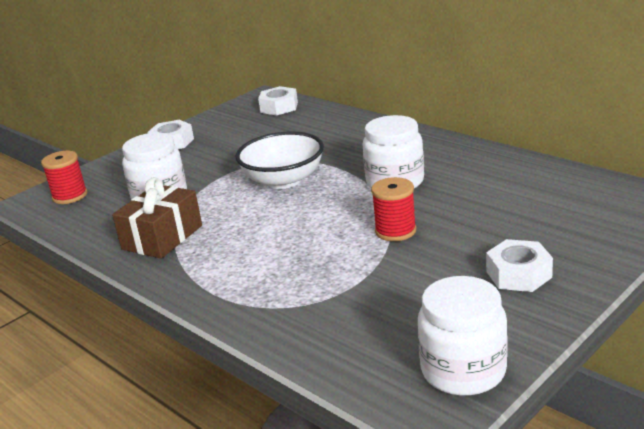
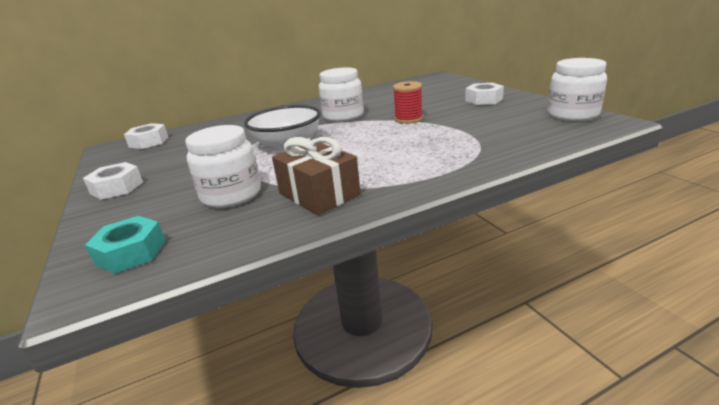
camera: 70 degrees left, 0 degrees up
red spool [41,151,87,204] -> turquoise nut [85,216,166,274]

